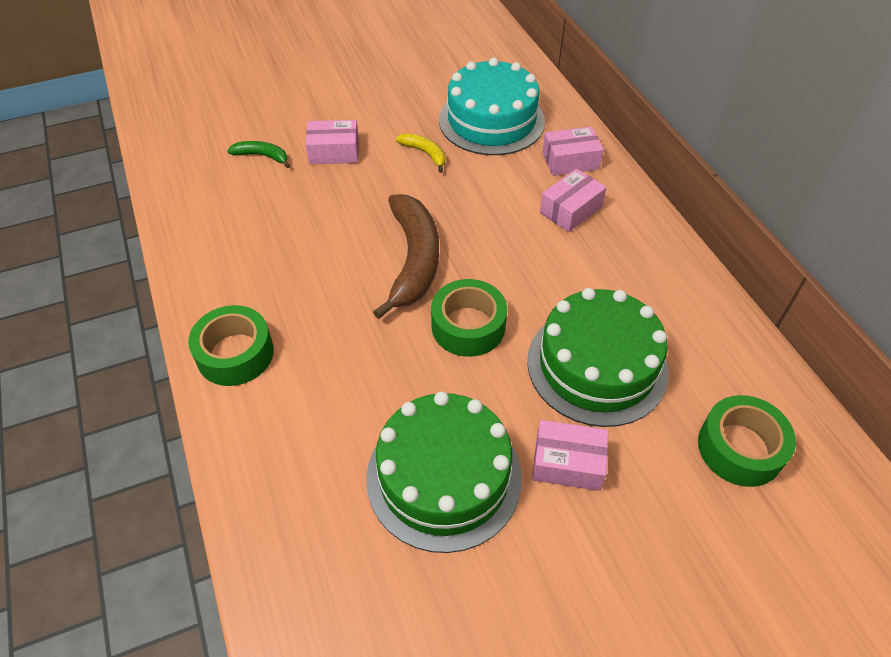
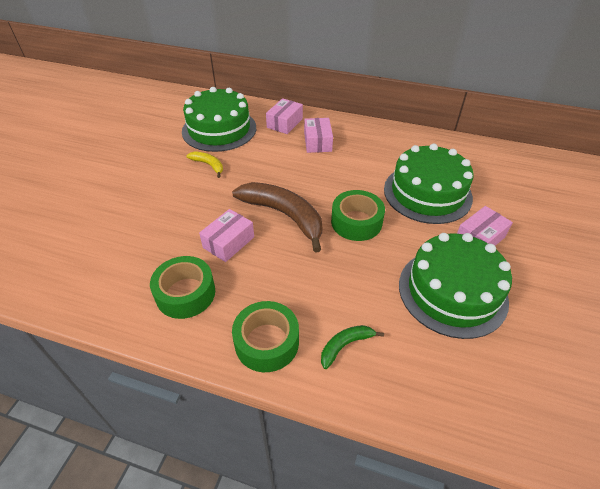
camera: 50 degrees left, 5 degrees down
green banana [227,141,290,168] -> green banana moved to [321,325,384,369]
pink box [305,120,359,164] -> pink box moved to [199,209,254,262]
yellow banana [395,133,445,173] -> yellow banana turned 45 degrees clockwise [186,151,223,178]
turquoise cake [439,58,545,155] -> green cake [182,87,256,152]
green tape [698,395,796,487] -> green tape moved to [150,256,215,319]

